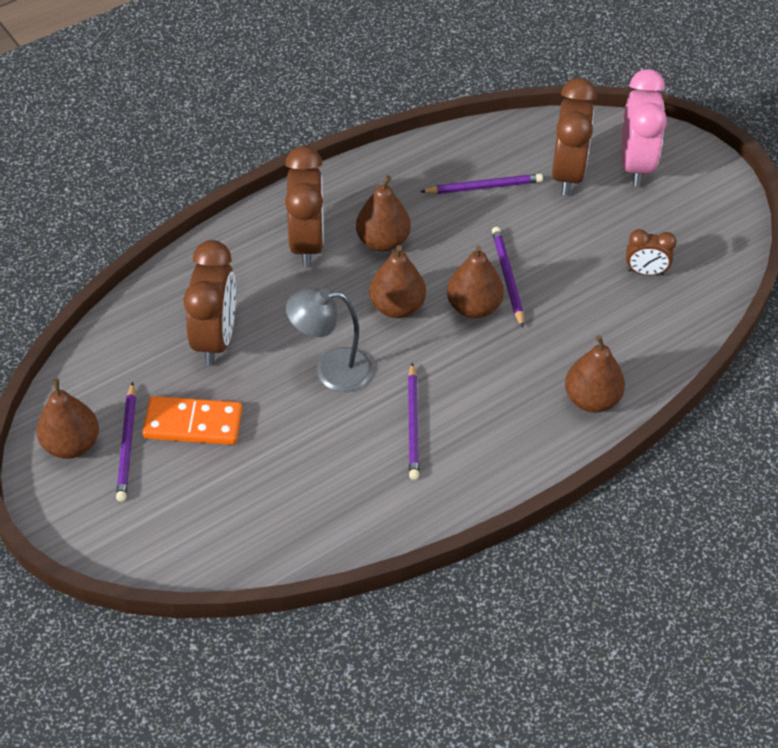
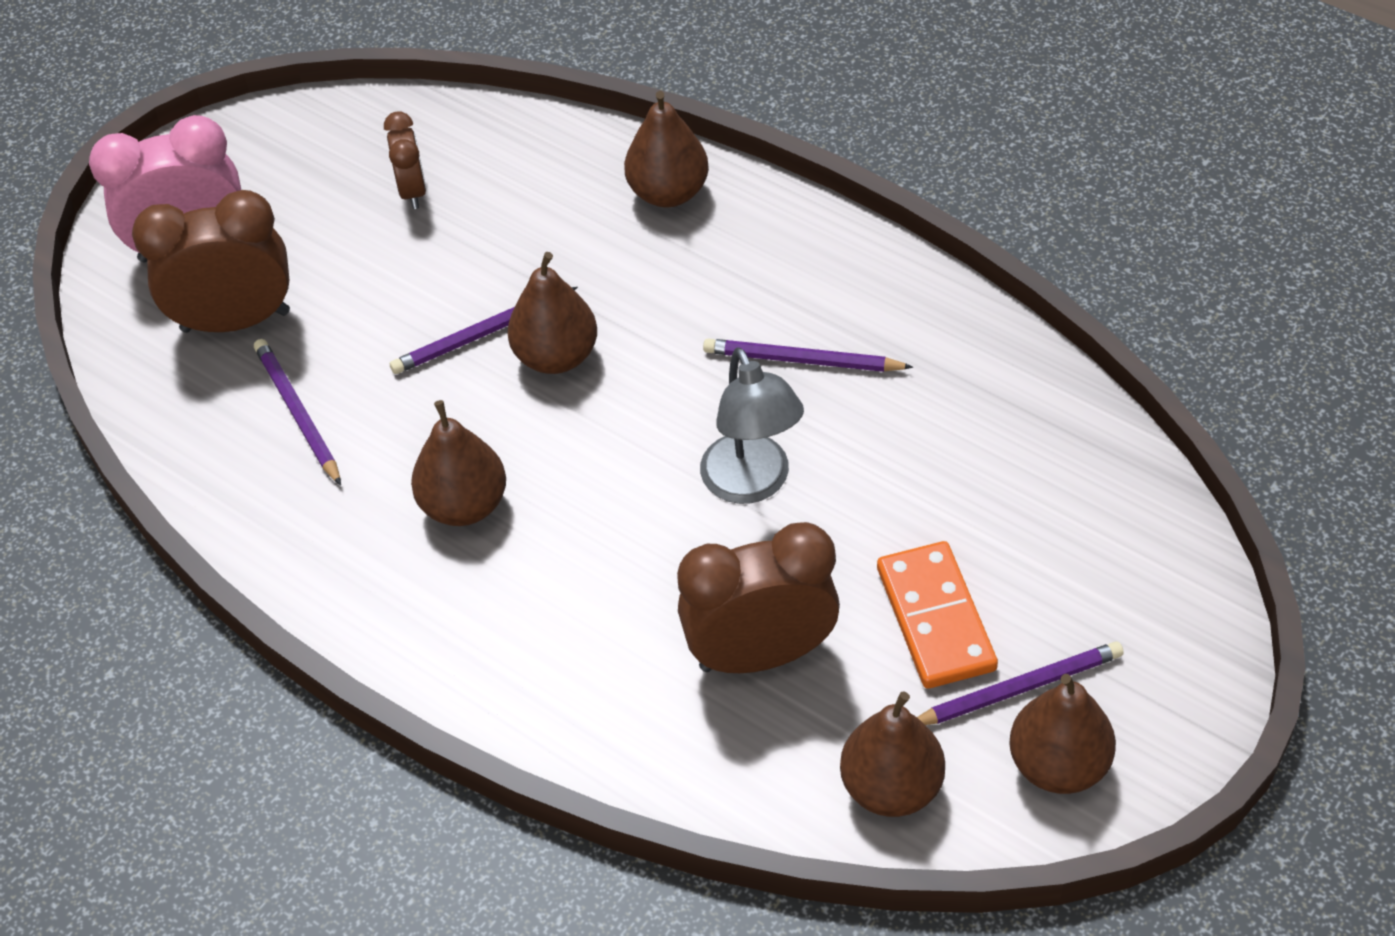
camera: 105 degrees left, 0 degrees up
brown clock [285,146,324,267] -> none
brown pear [369,245,426,318] -> brown pear moved to [840,691,945,817]
purple pencil [408,363,419,480] -> purple pencil turned 150 degrees counterclockwise [703,339,913,372]

